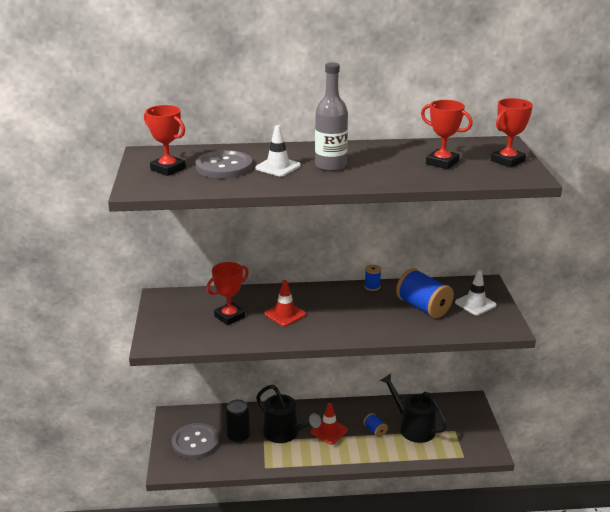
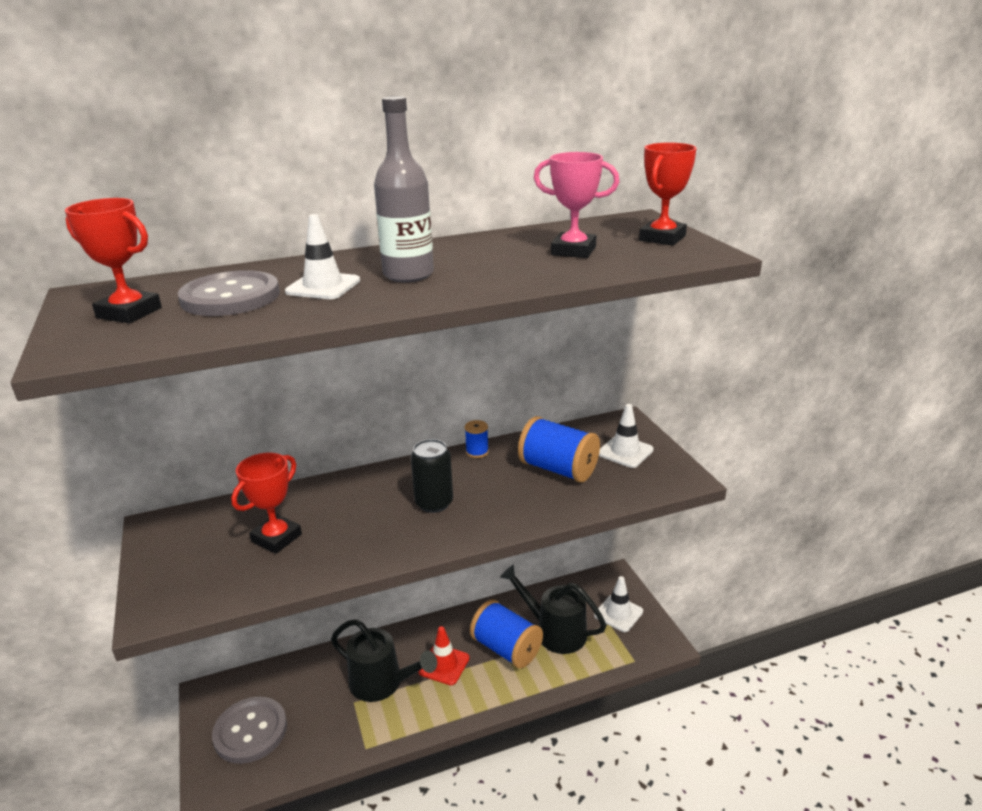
camera: 15 degrees left, 0 degrees up
black can [225,399,250,443] -> black can moved to [411,439,453,513]
red traffic cone [265,280,306,326] -> none
blue spool [364,413,388,437] -> blue spool [470,600,543,669], size x2.07
red trophy [421,100,473,169] -> pink trophy [534,152,619,258]
none -> white traffic cone [594,576,643,632]

